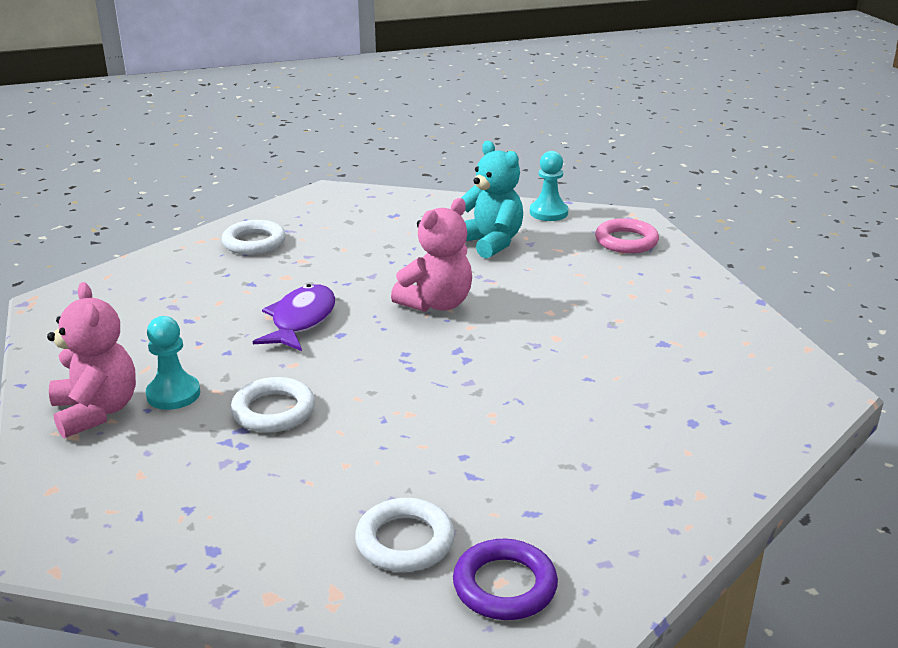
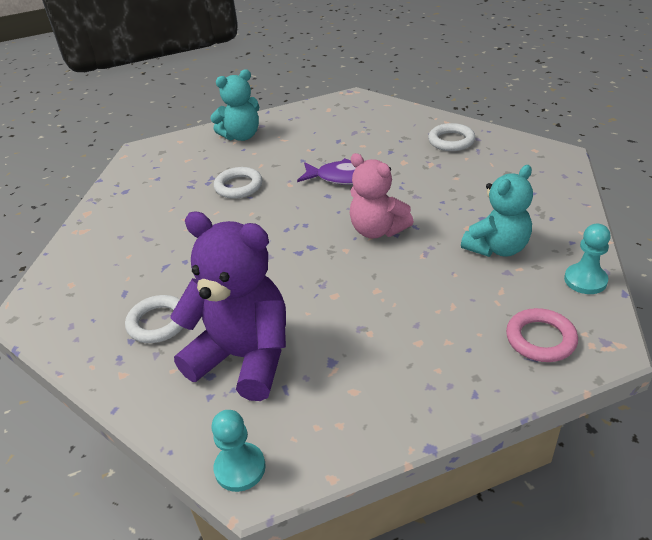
camera: 90 degrees right, 10 degrees up
pink teddy bear [47,282,136,438] -> turquoise teddy bear [211,69,259,141]
turquoise pawn [146,316,200,410] -> turquoise pawn moved to [212,410,266,492]
white ring [355,498,455,572] -> white ring moved to [125,295,184,343]
purple ring [453,539,558,620] -> none
none -> purple teddy bear [170,211,286,401]

